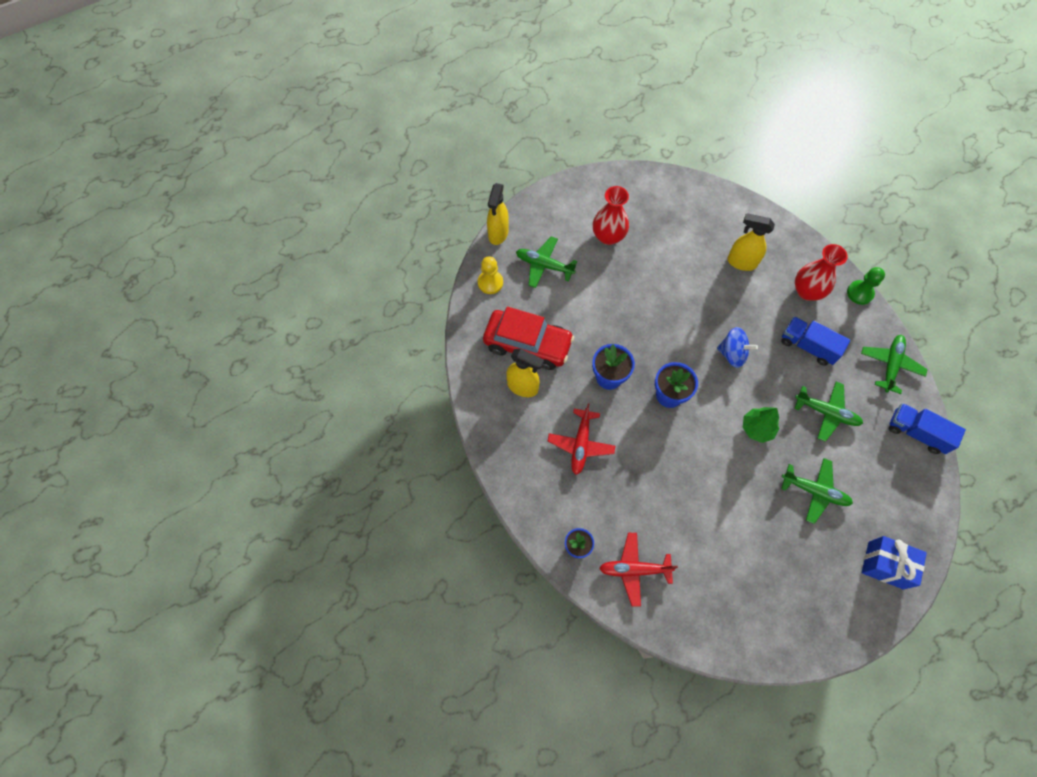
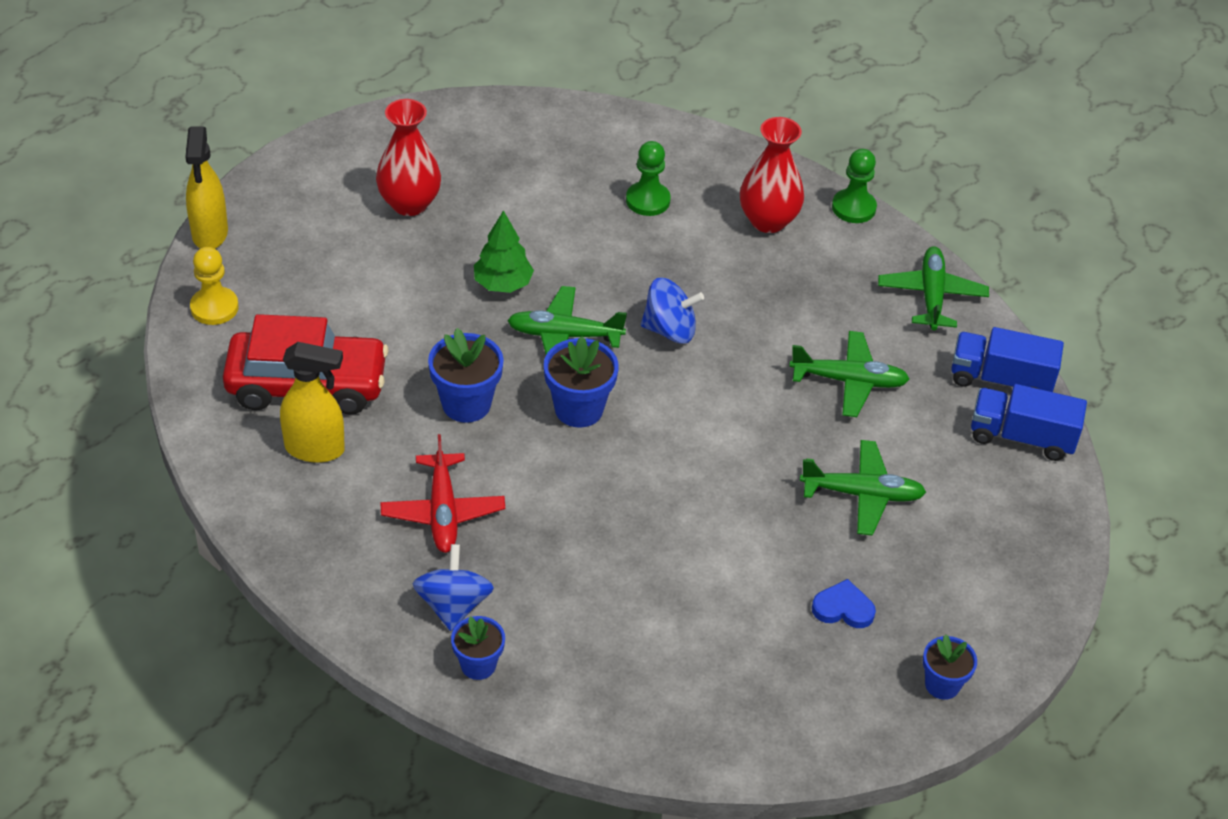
camera: 20 degrees left, 20 degrees down
green plane [516,236,577,288] -> green plane moved to [507,286,627,354]
red plane [599,533,678,606] -> none
yellow spray bottle [728,213,775,271] -> green pawn [626,141,671,216]
green tree [743,407,779,443] -> green tree moved to [474,210,534,293]
blue truck [781,316,850,366] -> blue truck moved to [971,384,1087,461]
blue gift [862,536,927,589] -> none
none -> blue spinning top [413,544,494,631]
none -> blue heart [812,579,876,628]
none -> blue flower pot [923,634,977,700]

